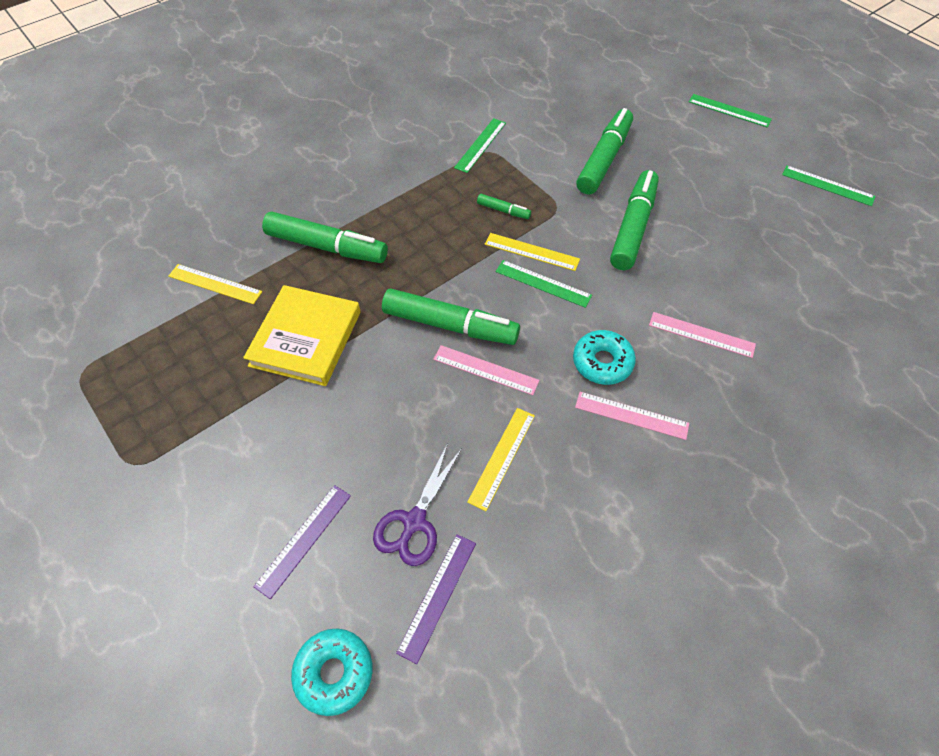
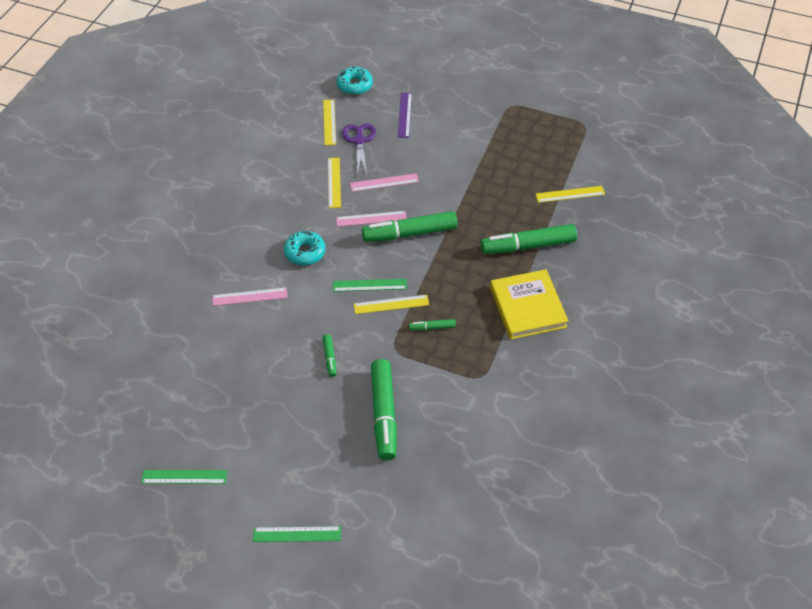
camera: 150 degrees right, 5 degrees down
yellow book [243,285,361,386] -> yellow book moved to [490,269,568,340]
purple ruler [396,534,476,664] -> yellow ruler [323,99,336,145]
green ruler [454,118,506,173] -> none
pink ruler [575,392,689,440] -> pink ruler moved to [350,173,419,192]
green marker [610,170,659,270] -> green marker [323,334,336,377], size x0.46

